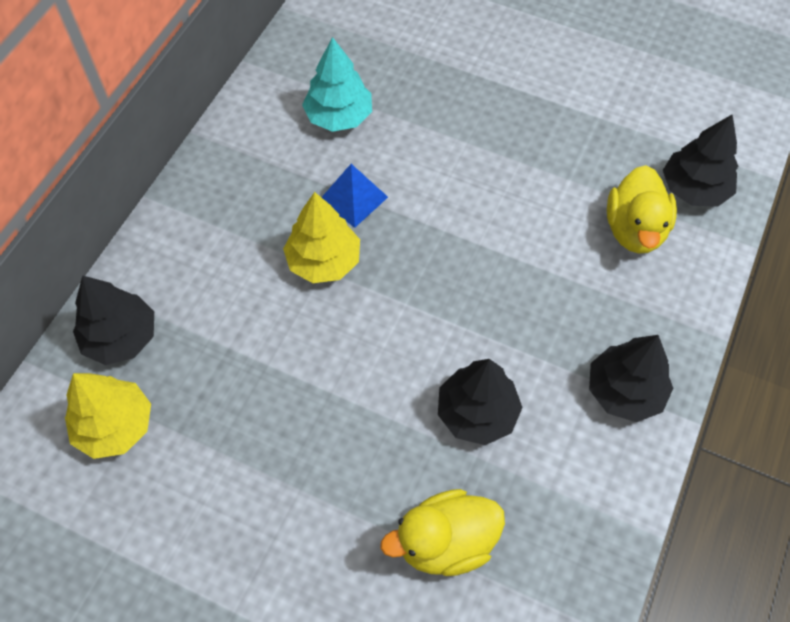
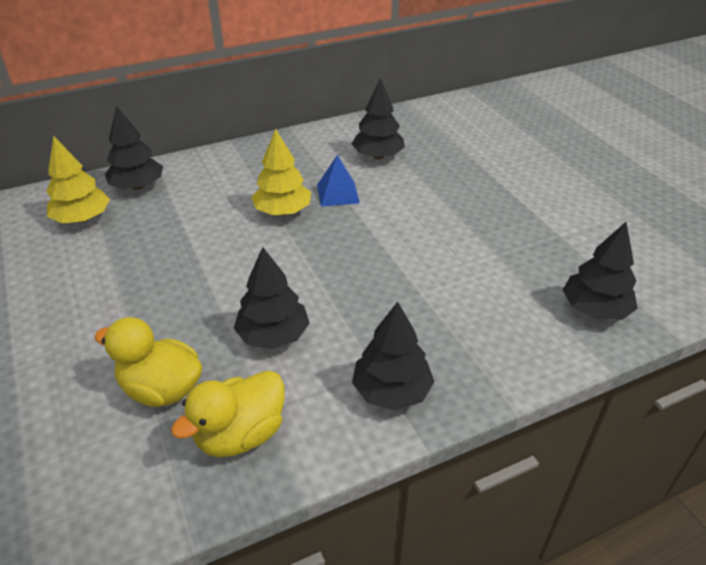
camera: 40 degrees right, 20 degrees down
turquoise tree [302,37,372,132] -> black tree [351,78,405,159]
yellow duck [607,165,677,254] -> yellow duck moved to [171,370,284,457]

